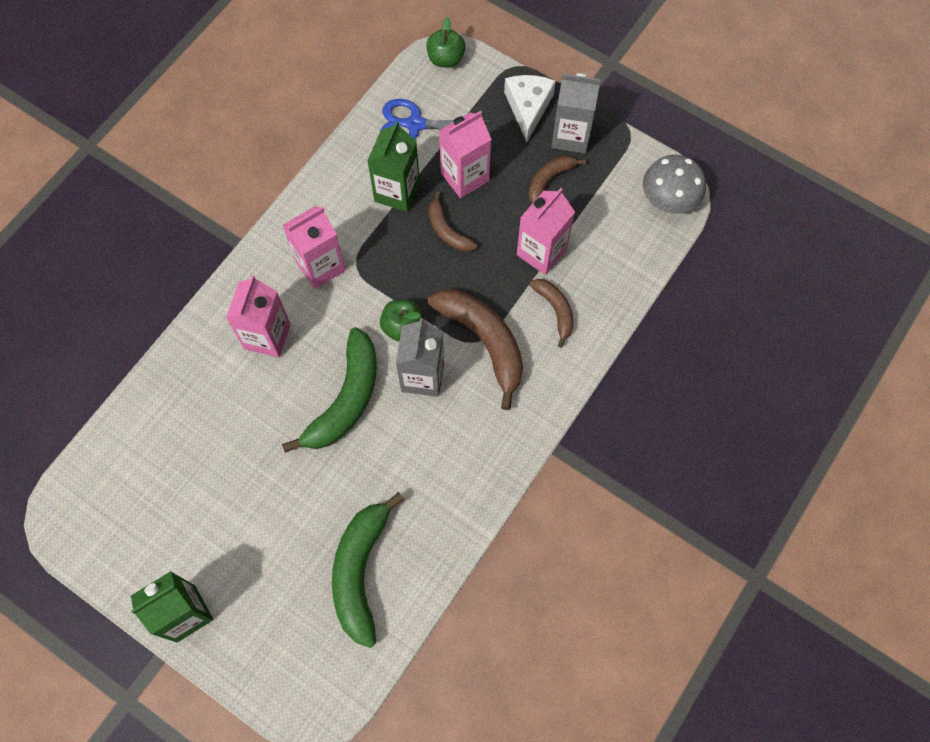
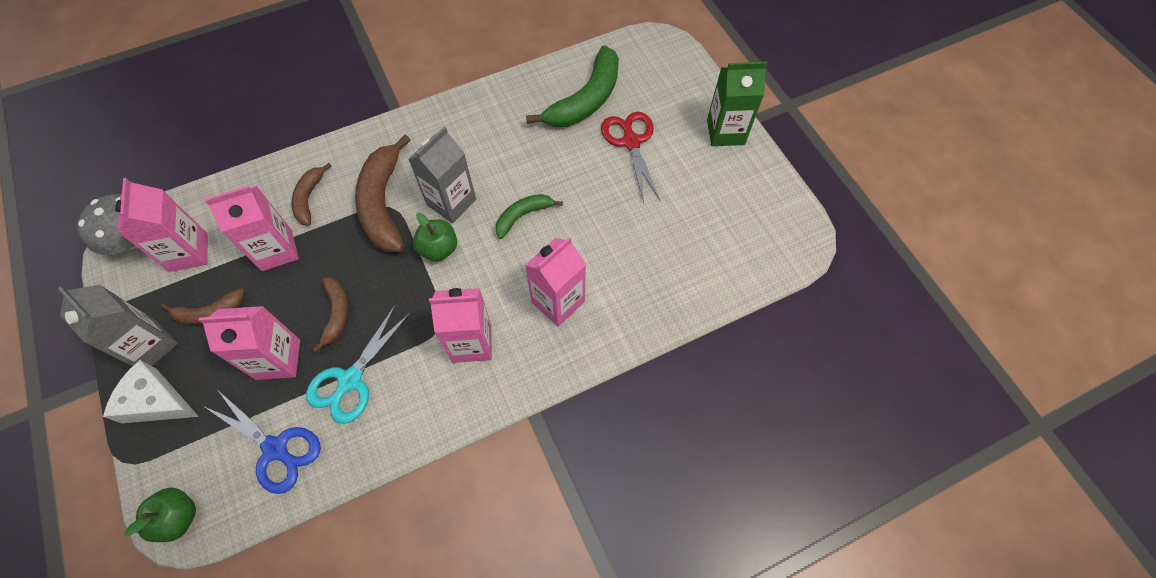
camera: 150 degrees left, 5 degrees down
green banana [282,327,377,453] -> green banana [496,194,563,239], size x0.55
green carton [367,121,420,212] -> turquoise scissors [306,305,410,424]
white cheese [504,75,556,142] -> white cheese turned 75 degrees clockwise [103,360,199,423]
none -> pink carton [115,178,208,272]
none -> red scissors [601,112,661,203]

